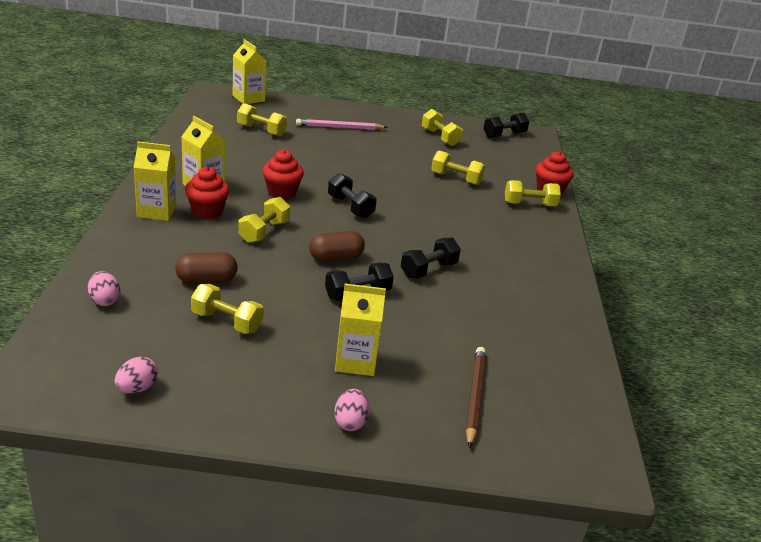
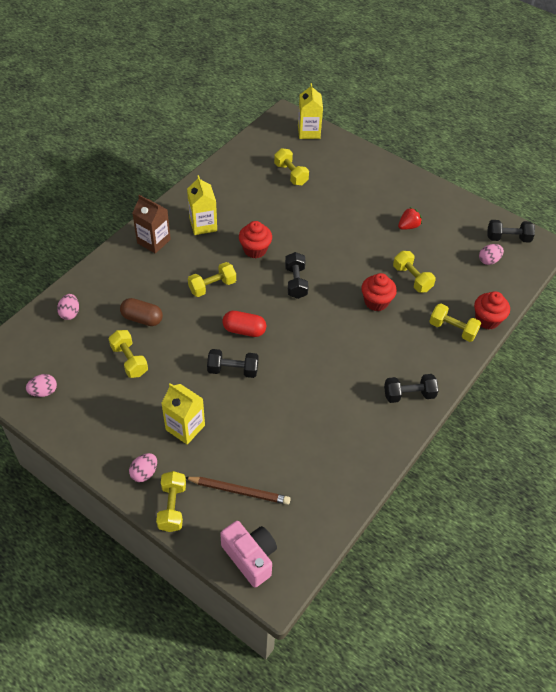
camera: 35 degrees right, 20 degrees up
yellow carton [134,141,176,221] -> brown carton [132,195,171,254]
red cupcake [185,166,230,219] -> red cupcake moved to [361,273,397,311]
pink pencil [296,119,388,130] -> none
brown capsule [309,231,365,262] -> red capsule [222,311,266,337]
black dumbbell [401,238,461,278] -> black dumbbell moved to [384,374,439,403]
yellow dumbbell [422,109,463,146] -> yellow dumbbell moved to [156,471,186,532]
brown pencil [466,347,486,448] -> brown pencil turned 60 degrees clockwise [185,477,290,505]
none -> pink camera [220,521,277,588]
none -> red strawberry [398,207,422,230]
none -> pink egg [479,244,504,265]

